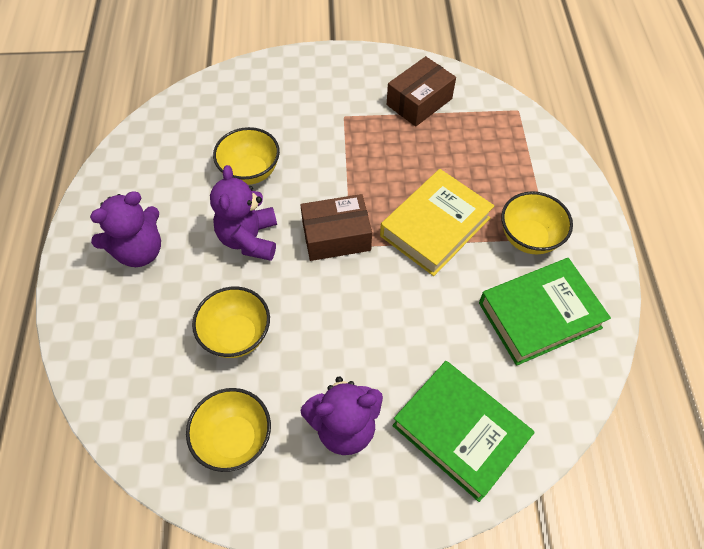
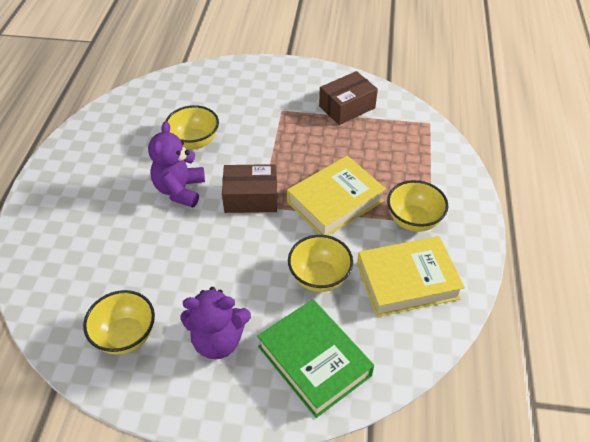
camera: 10 degrees right, 10 degrees down
purple teddy bear [90,191,161,267] -> none
yellow bowl [192,286,270,358] -> yellow bowl moved to [288,235,353,292]
green book [479,258,611,366] -> yellow book [357,236,465,317]

